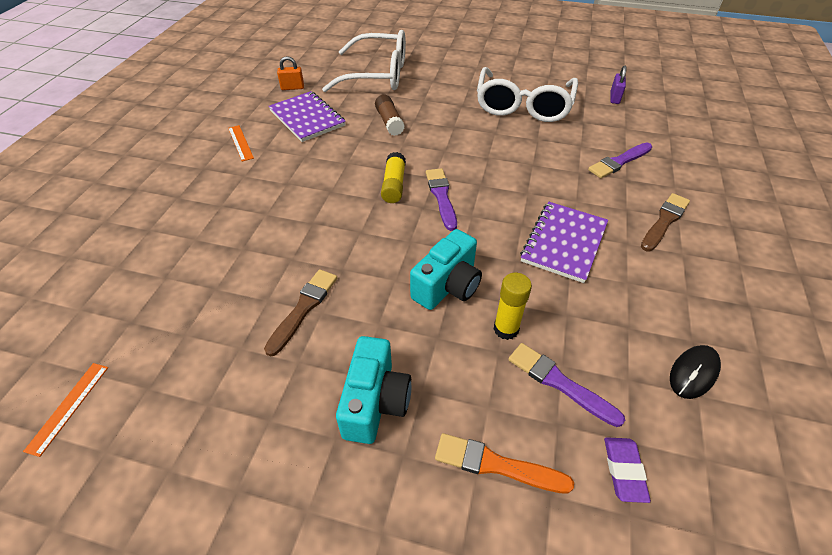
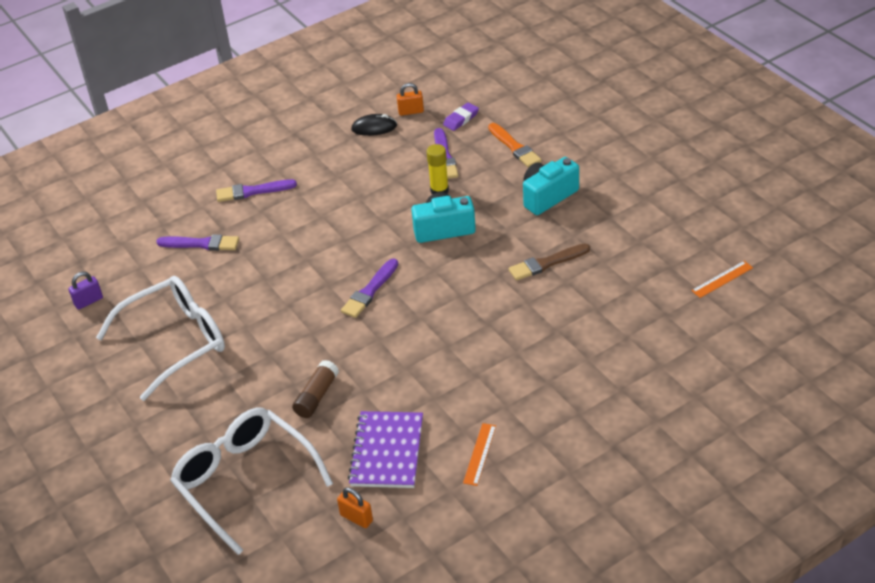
camera: 135 degrees left, 5 degrees down
yellow glue stick [381,152,406,203] -> none
purple notebook [520,202,608,283] -> none
brown brush [641,193,690,251] -> purple brush [216,179,297,202]
none -> orange padlock [397,83,424,116]

